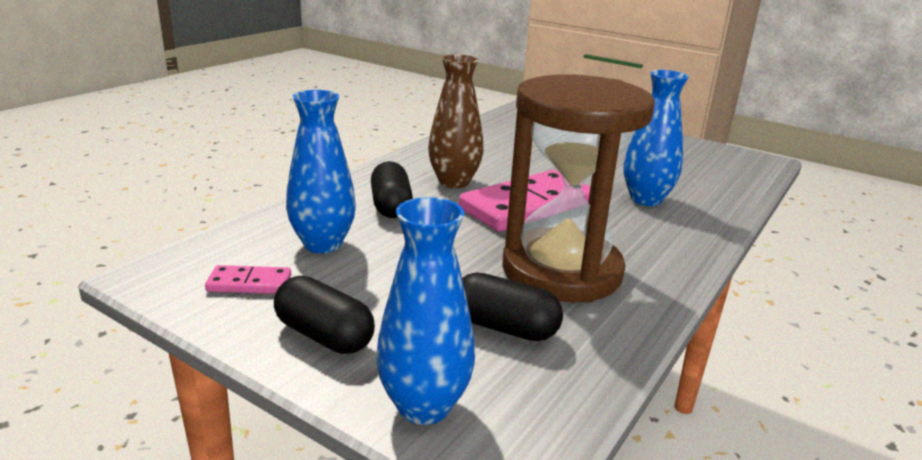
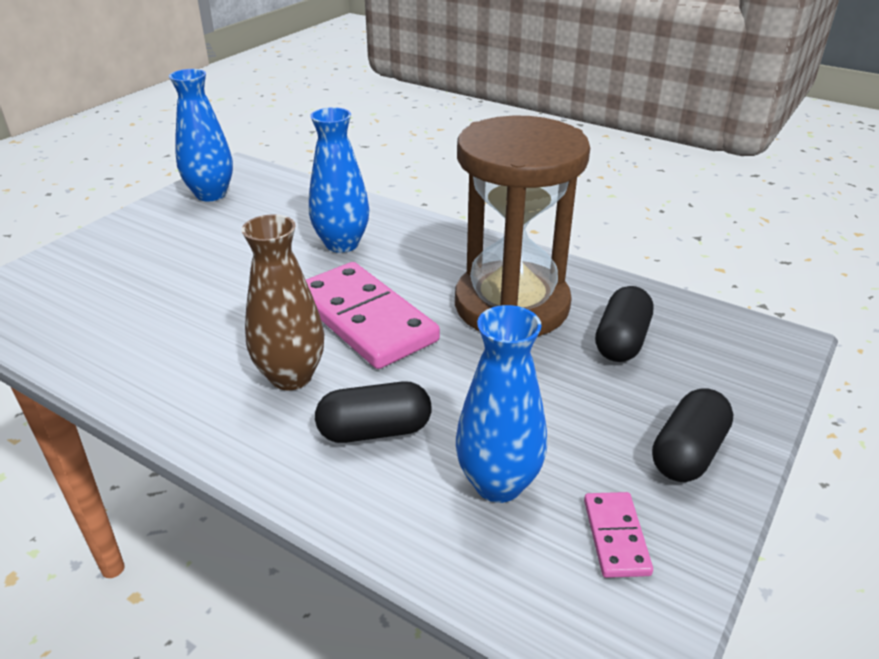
camera: 90 degrees left, 10 degrees up
blue vase [376,197,475,425] -> blue vase moved to [169,69,233,201]

